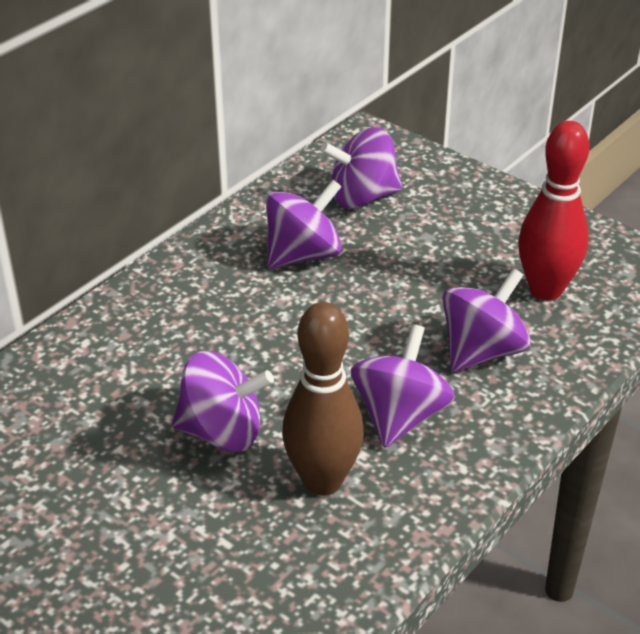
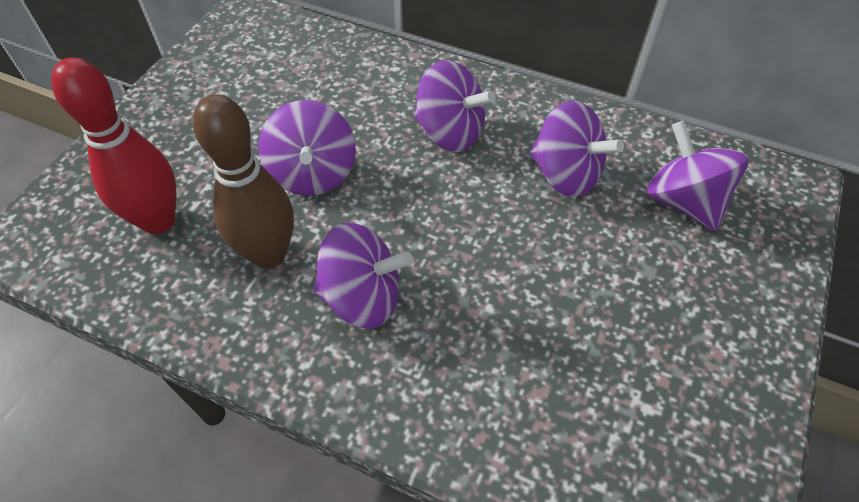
camera: 75 degrees right, 15 degrees up
purple spinning top [442,268,531,372] -> purple spinning top moved to [414,60,496,152]
red bowling pin [518,121,589,300] -> red bowling pin moved to [51,57,176,234]

